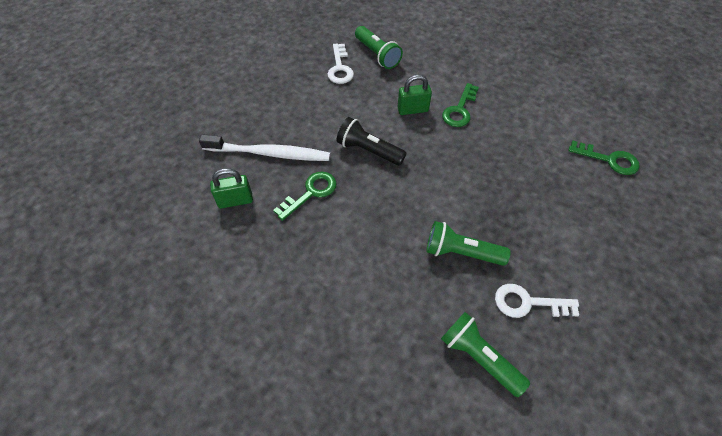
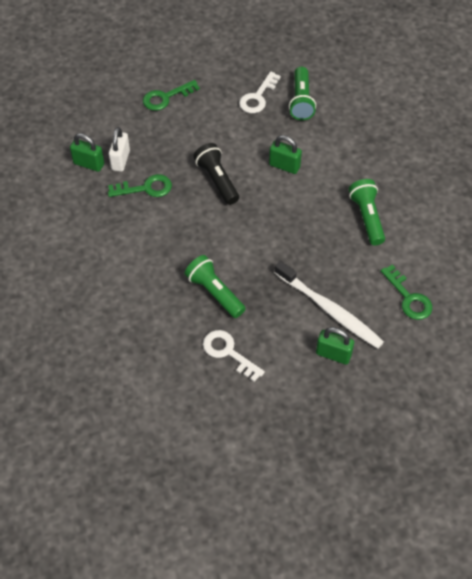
camera: 35 degrees right, 0 degrees up
white toothbrush [199,134,330,161] -> white toothbrush moved to [275,261,384,348]
green flashlight [441,312,530,397] -> green flashlight moved to [349,179,385,245]
green key [442,83,479,127] -> green key moved to [143,80,200,111]
none -> white padlock [109,127,130,172]
none -> green padlock [316,327,354,365]

